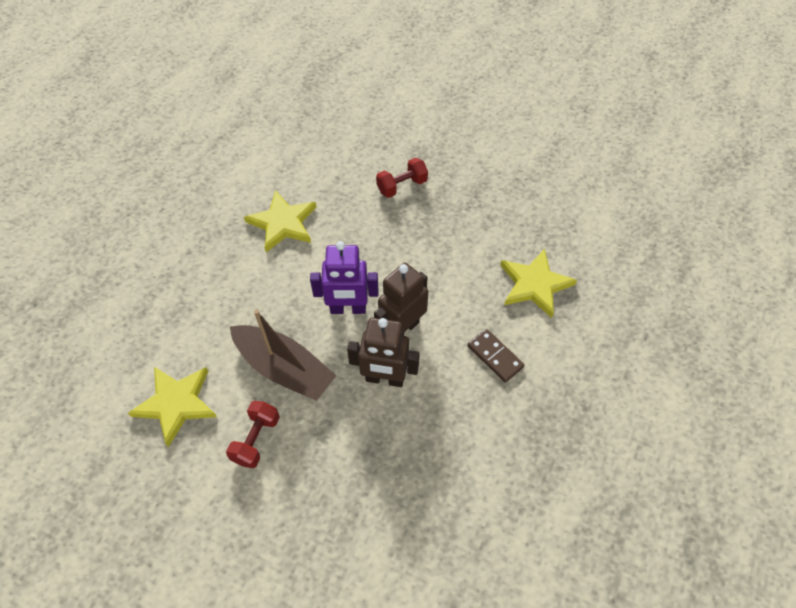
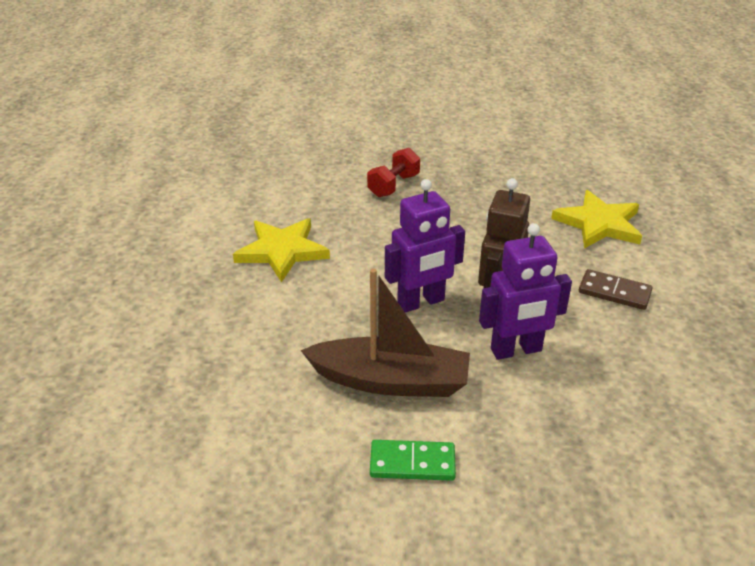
camera: 25 degrees left, 20 degrees down
yellow star [128,367,217,447] -> none
red dumbbell [226,401,280,468] -> green domino [370,440,456,481]
brown robot [347,318,420,387] -> purple robot [479,223,572,360]

